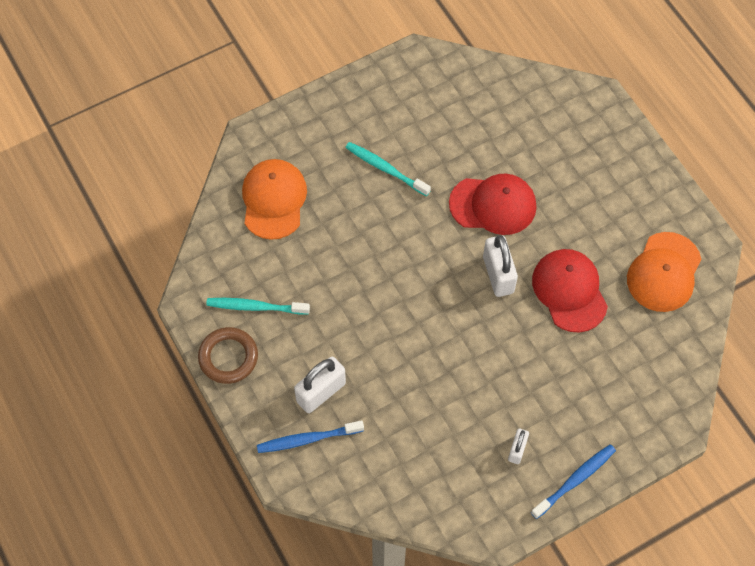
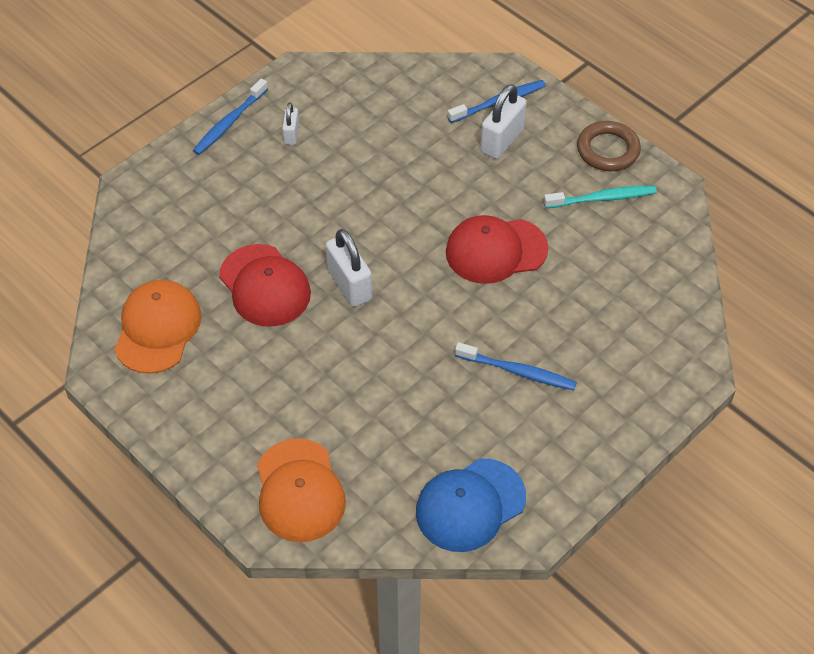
camera: 165 degrees right, 10 degrees down
orange cap [242,159,307,240] -> orange cap moved to [257,438,346,542]
turquoise toothbrush [345,142,431,196] -> blue toothbrush [455,342,577,390]
red cap [449,174,536,235] -> red cap moved to [446,215,548,284]
none -> blue cap [416,459,526,552]

